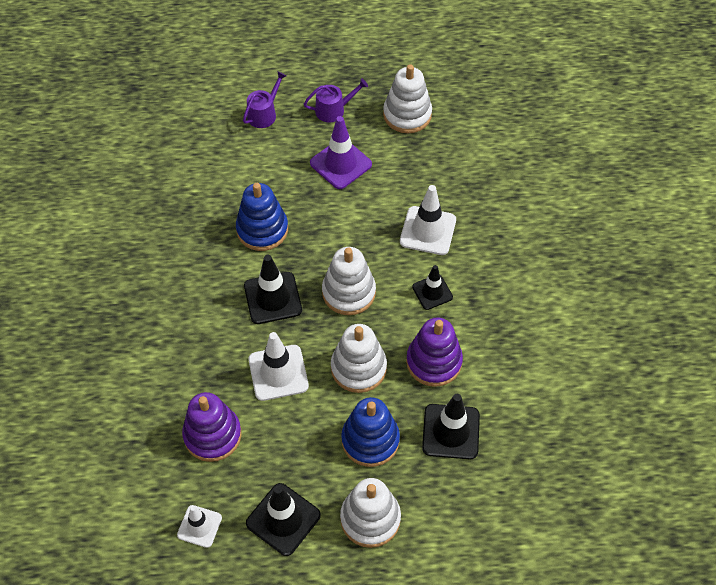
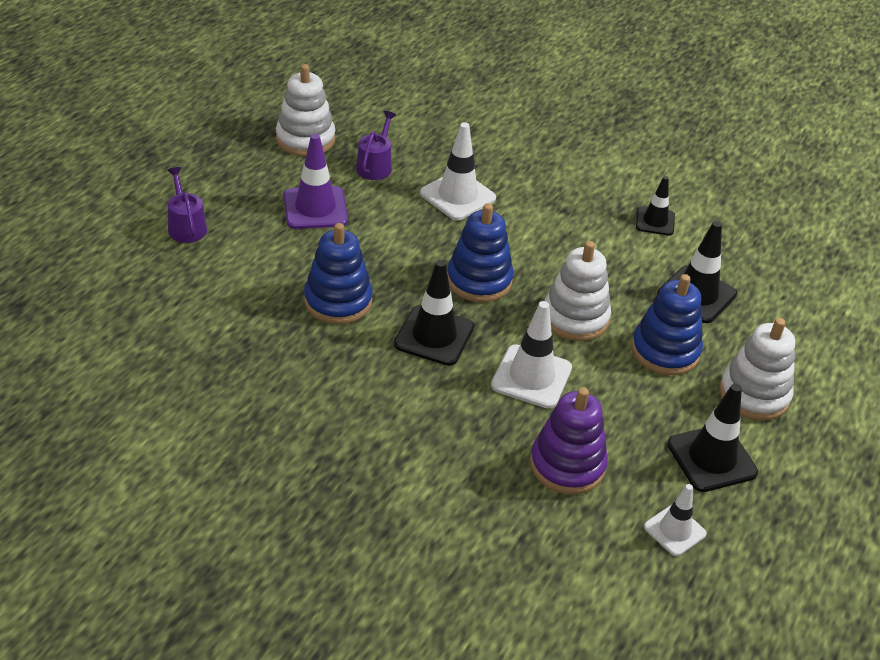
camera: 60 degrees left, 15 degrees down
purple watering can [304,78,368,122] -> purple watering can moved to [356,111,396,180]
white stacking toy [322,247,376,315] -> blue stacking toy [447,203,514,302]
purple stacking toy [406,317,463,387] -> none
black traffic cone [412,265,453,310] -> black traffic cone moved to [636,176,675,236]

